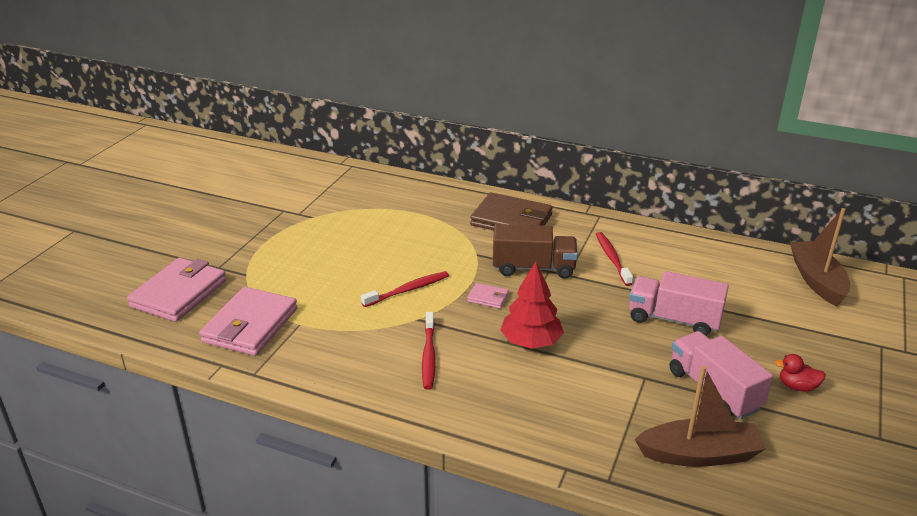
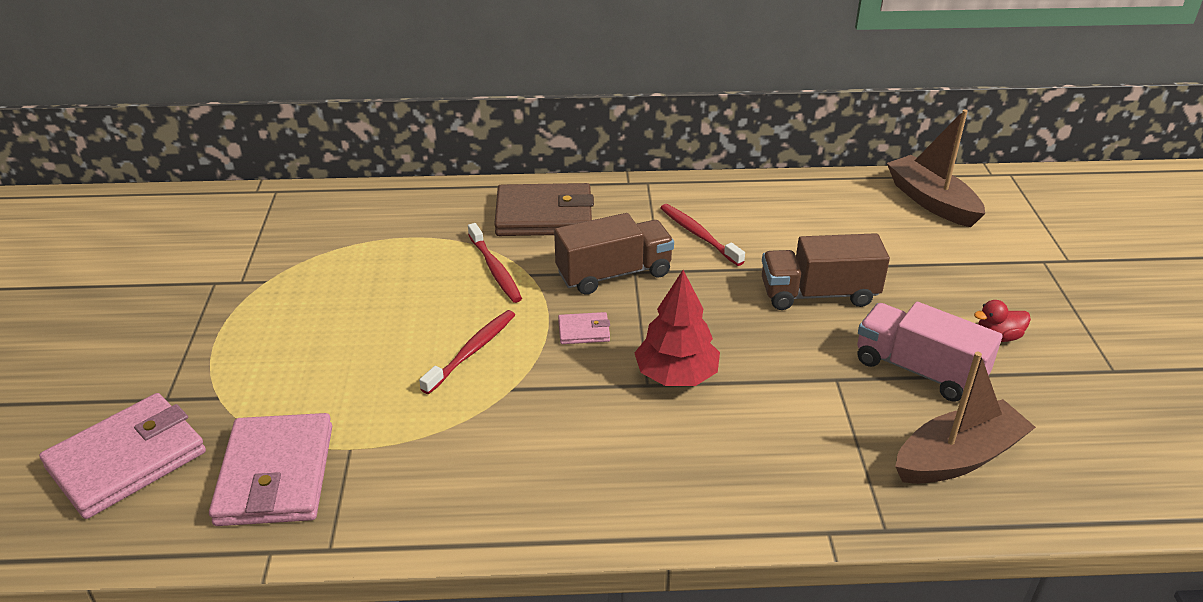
camera: 25 degrees left, 5 degrees up
pink wallet [127,258,226,322] -> pink wallet turned 45 degrees clockwise [39,393,206,519]
red toothbrush [422,312,436,390] -> red toothbrush moved to [468,223,522,303]
pink truck [629,271,729,336] -> brown truck [762,233,890,310]

